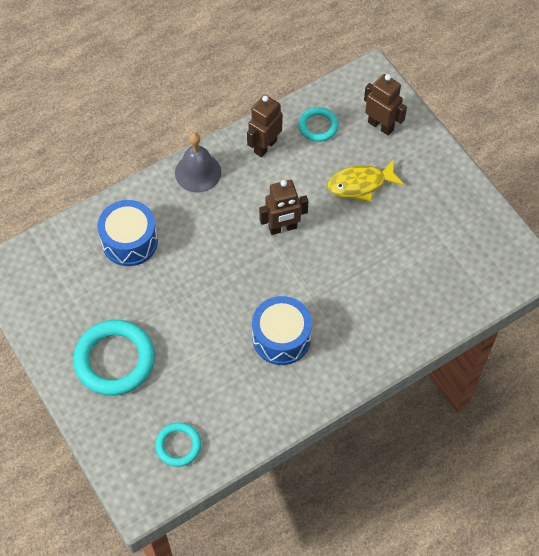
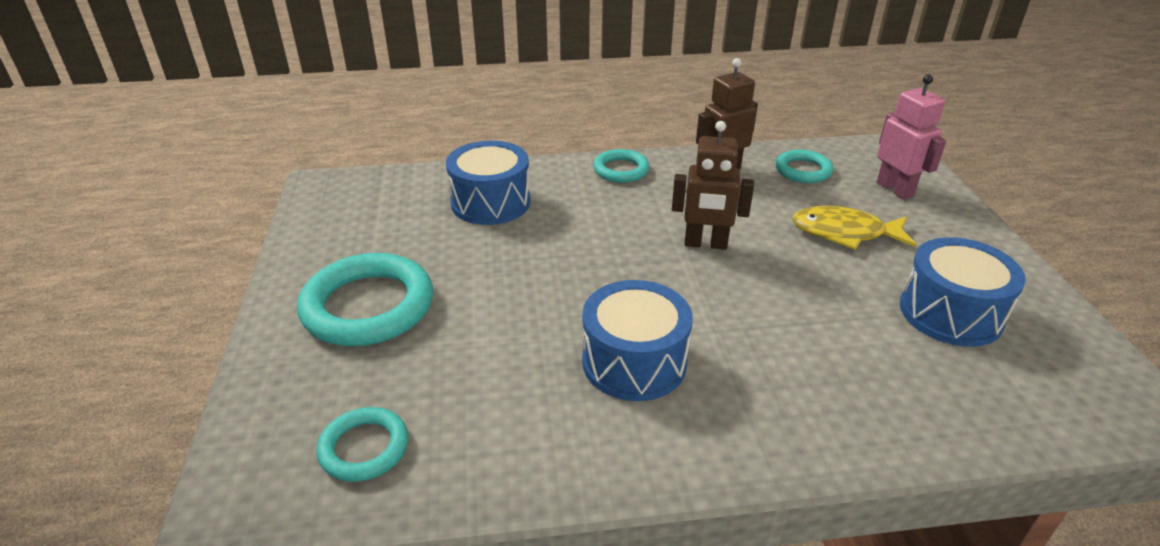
camera: 25 degrees right, 25 degrees down
grey bell [175,133,221,193] -> turquoise ring [593,149,649,183]
brown robot [364,74,407,136] -> pink robot [877,74,946,200]
none -> blue drum [900,237,1026,347]

